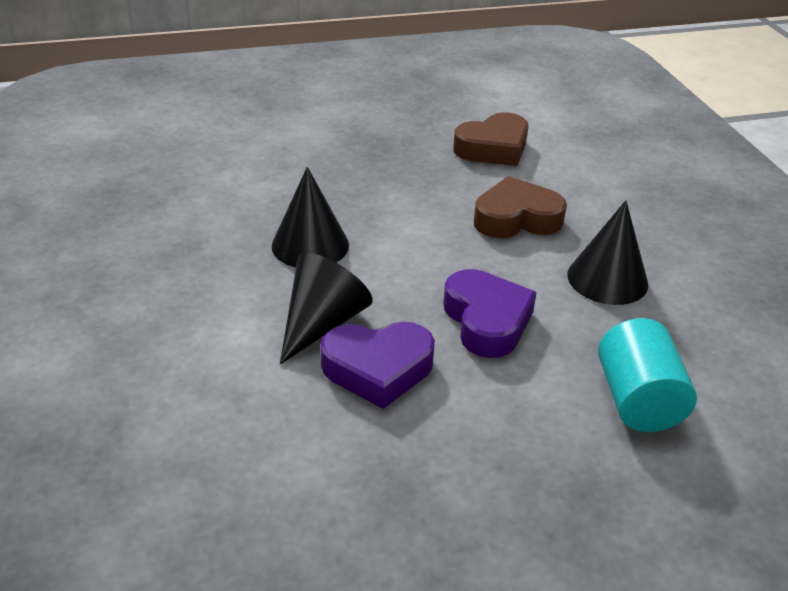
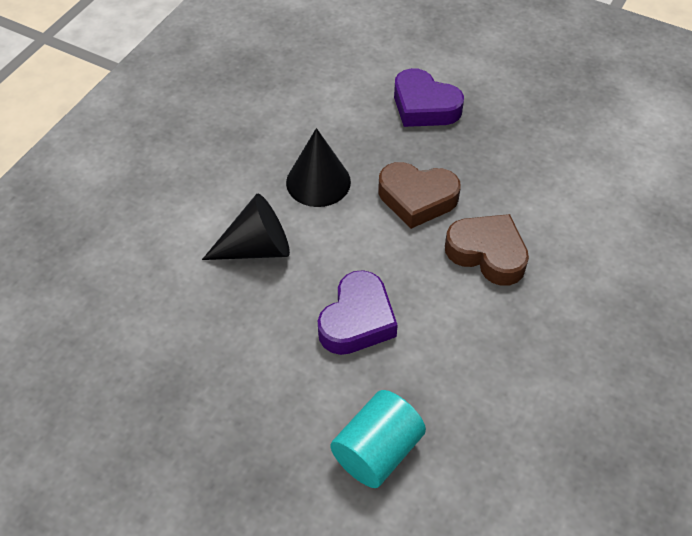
camera: 45 degrees right, 15 degrees up
purple heart [320,322,435,409] -> purple heart moved to [394,68,464,127]
brown heart [453,112,528,166] -> brown heart moved to [378,162,461,229]
black cone [567,200,648,305] -> none

